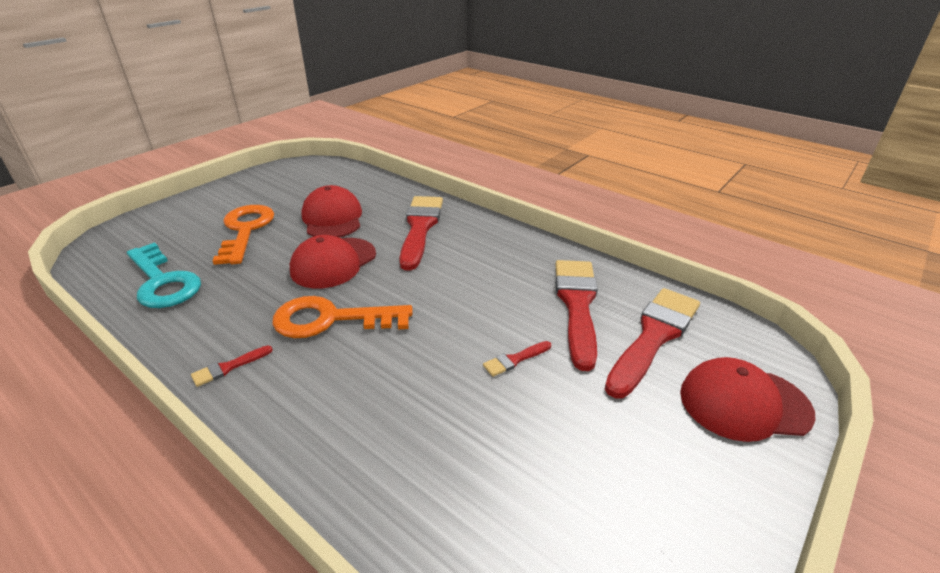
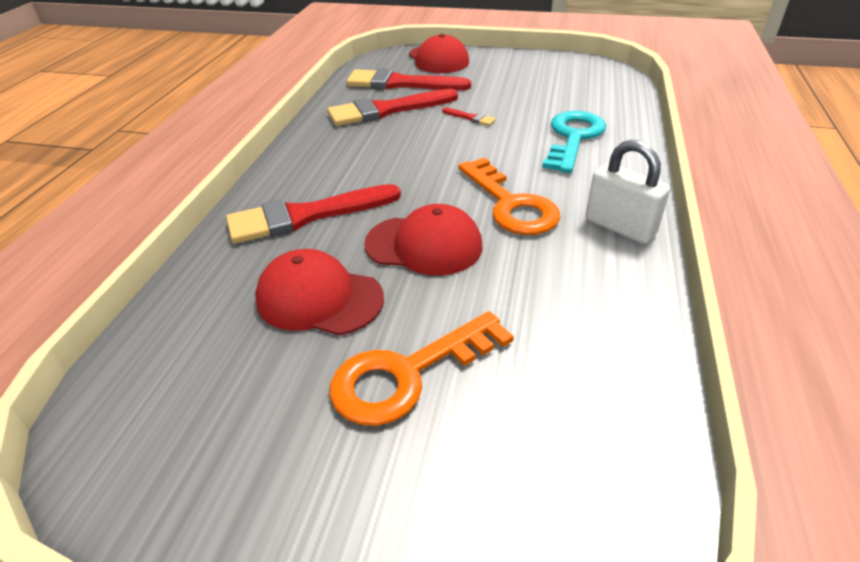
camera: 115 degrees left, 5 degrees up
turquoise key [127,242,201,308] -> turquoise key moved to [542,111,606,173]
red brush [191,345,273,387] -> white padlock [586,140,670,244]
red cap [301,185,362,237] -> red cap turned 60 degrees clockwise [255,249,384,336]

